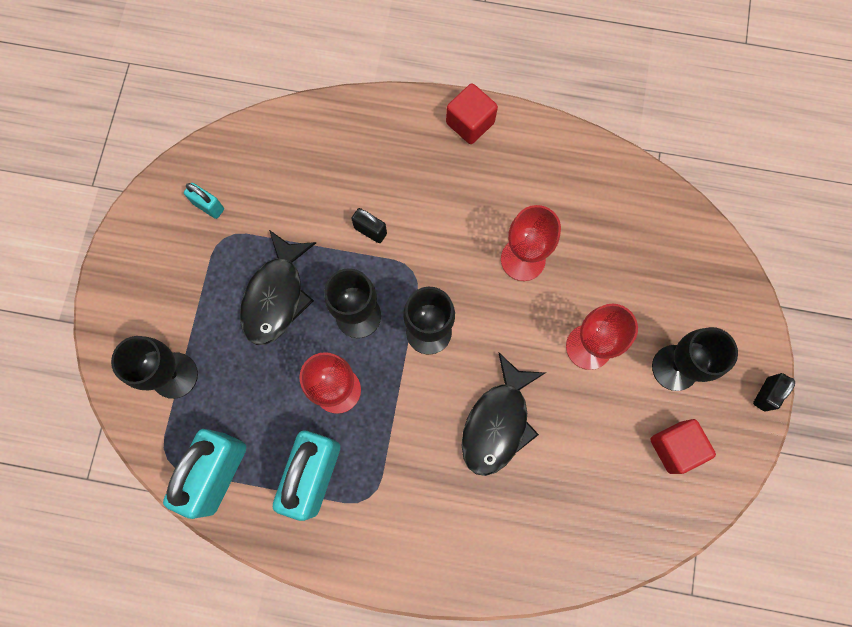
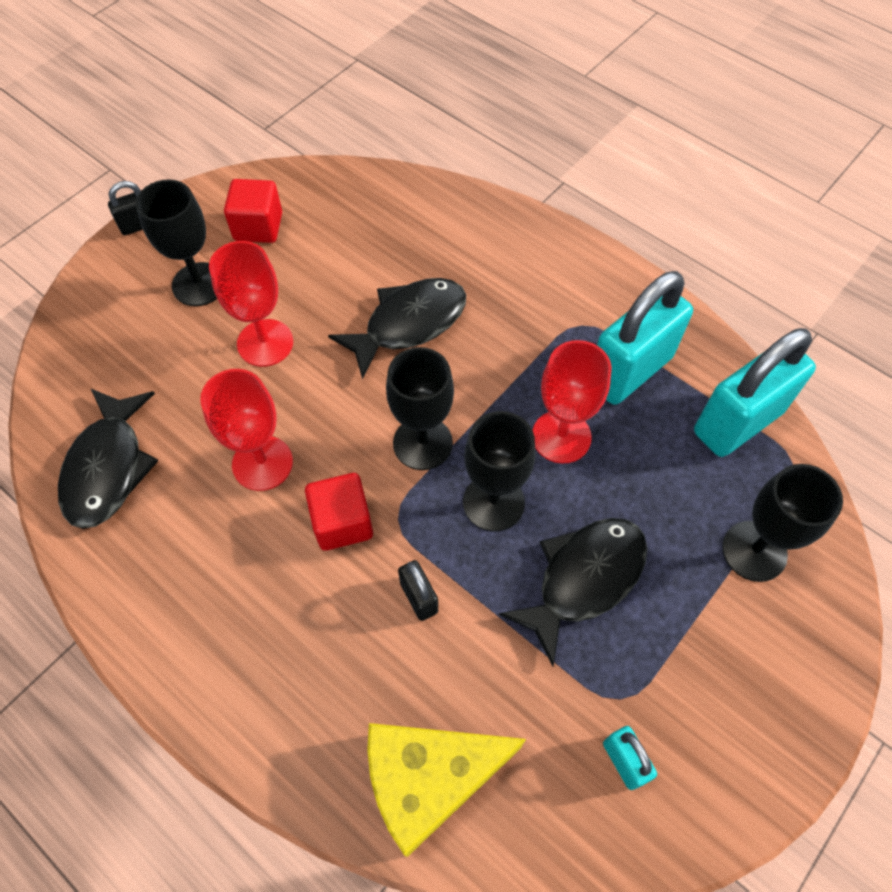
camera: 150 degrees left, 15 degrees down
red cube [446,83,498,144] -> red cube moved to [305,473,373,551]
none -> black fish [58,388,158,529]
none -> yellow cheese [367,723,526,857]

